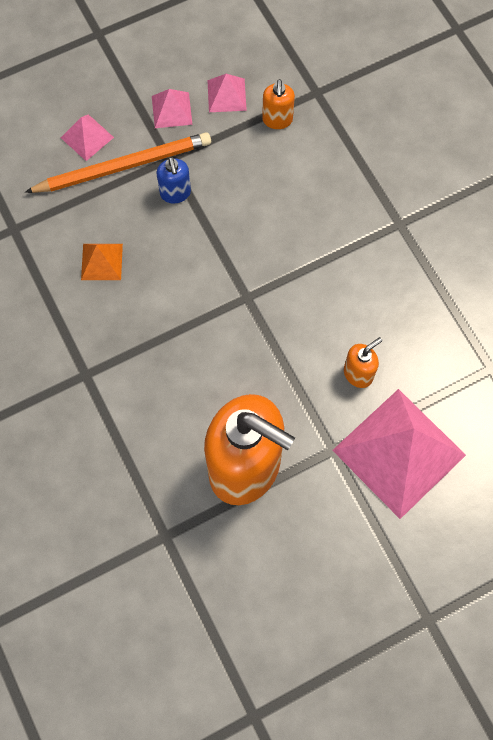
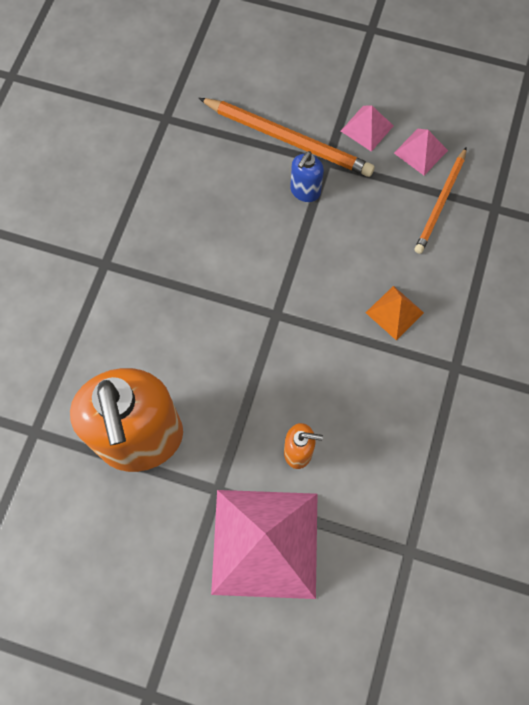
camera: 45 degrees right, 0 degrees up
pink pyramid [61,114,114,161] -> none
orange pyramid [81,244,123,280] -> orange pyramid moved to [366,286,424,341]
orange soap dispenser [262,79,295,129] -> orange pencil [415,147,467,254]

